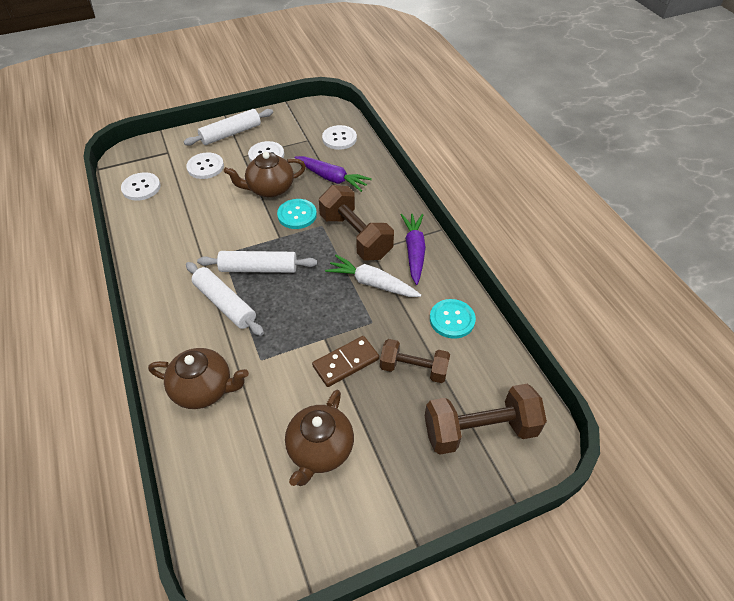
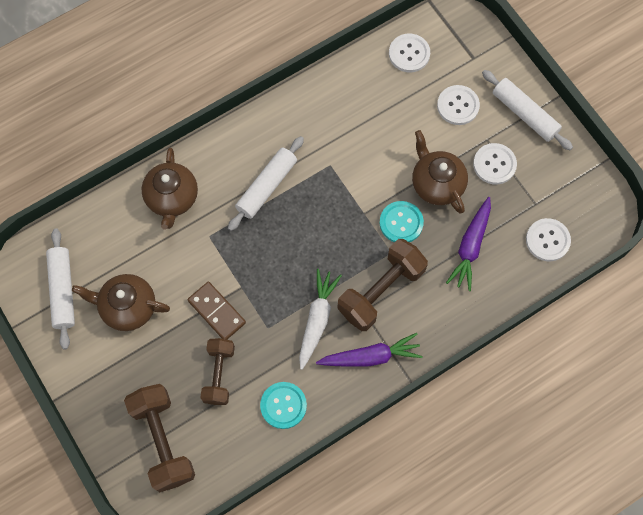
camera: 80 degrees right, 20 degrees up
white rolling pin [197,251,317,273] -> white rolling pin moved to [46,228,75,350]

